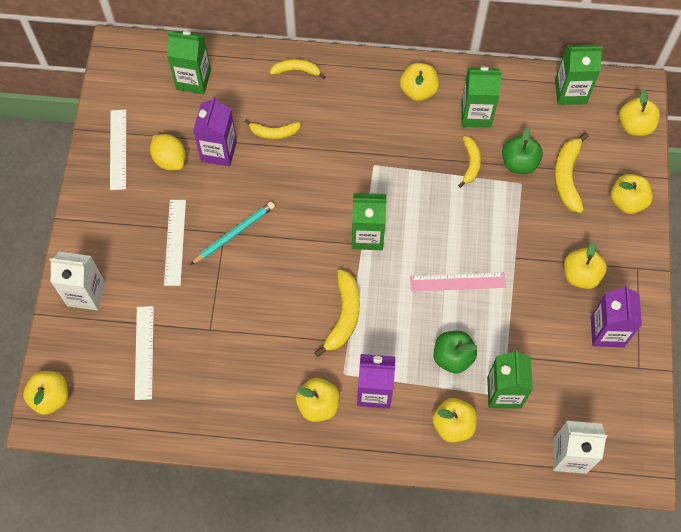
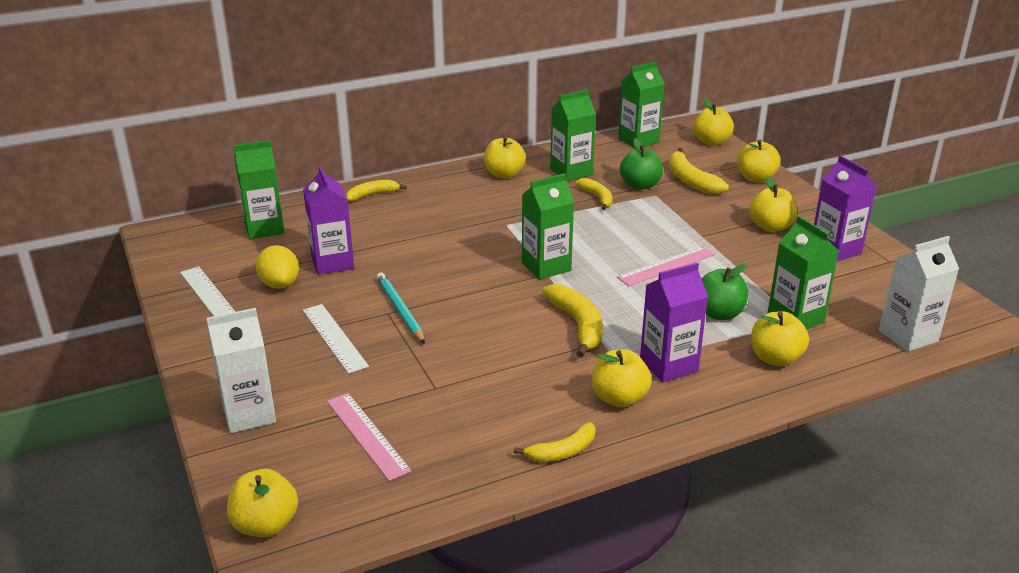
camera: 30 degrees left, 35 degrees down
white ruler [135,306,154,400] -> pink ruler [327,393,412,481]
yellow lemon [150,134,186,171] -> yellow lemon turned 45 degrees clockwise [256,245,299,289]
turquoise pencil [190,202,275,265] -> turquoise pencil turned 45 degrees counterclockwise [376,272,425,344]
yellow banana [244,119,301,139] -> yellow banana moved to [514,422,596,462]

